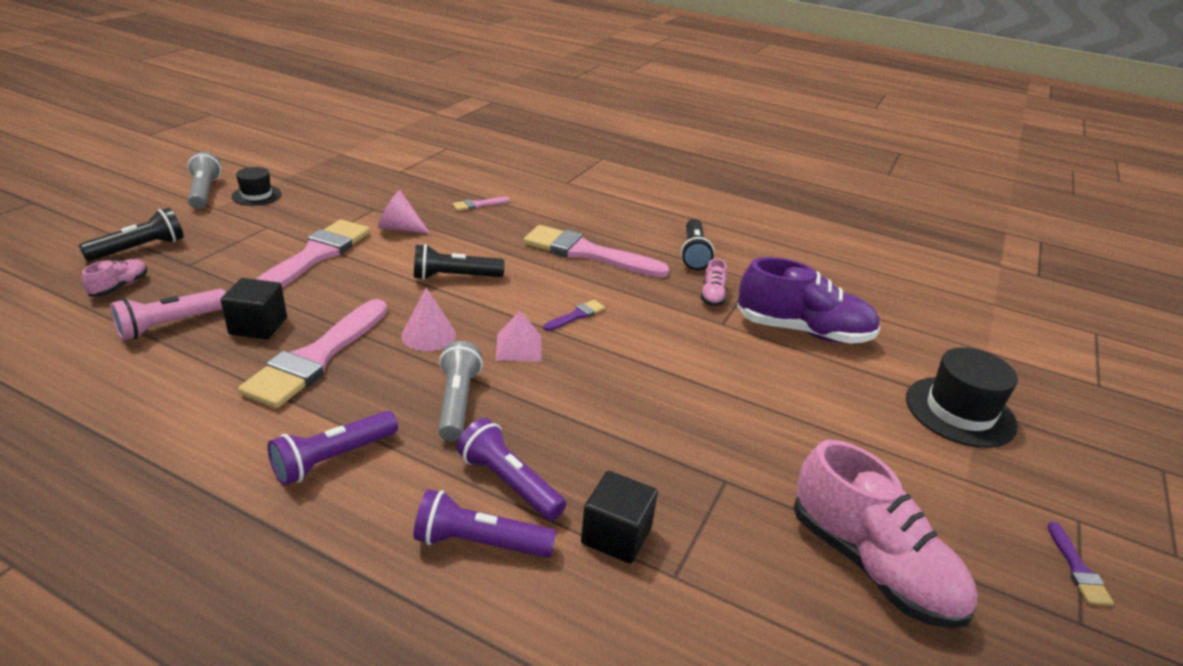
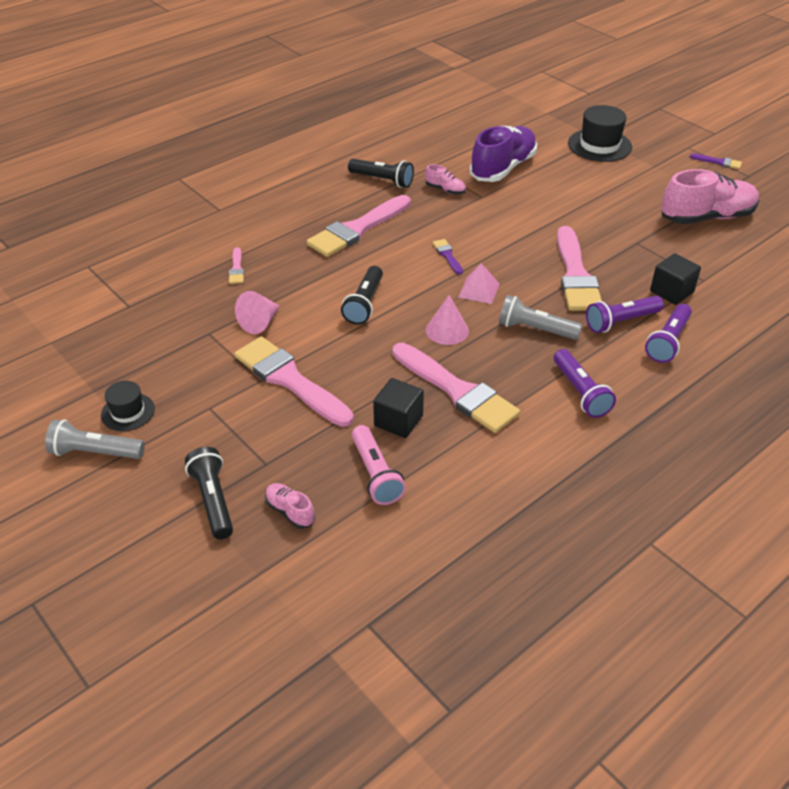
camera: 65 degrees left, 10 degrees up
none -> pink brush [557,226,602,311]

